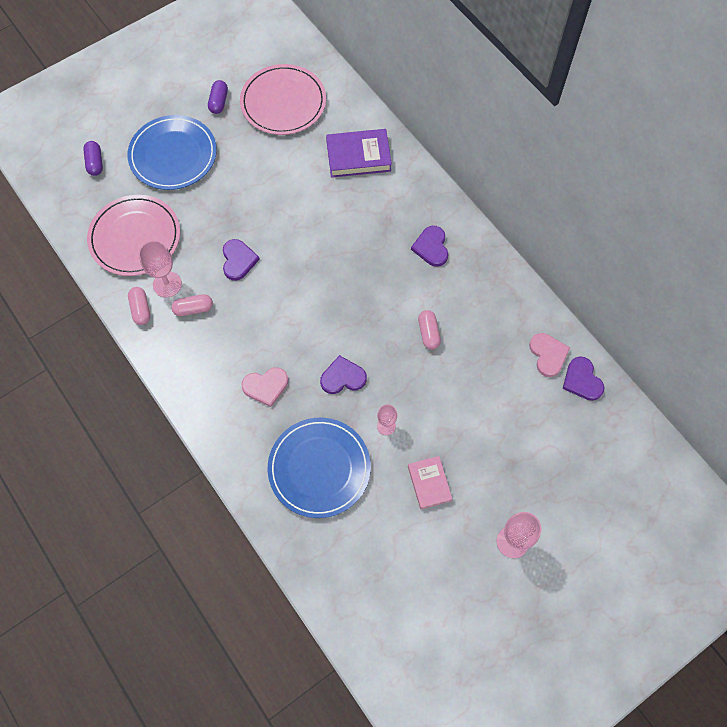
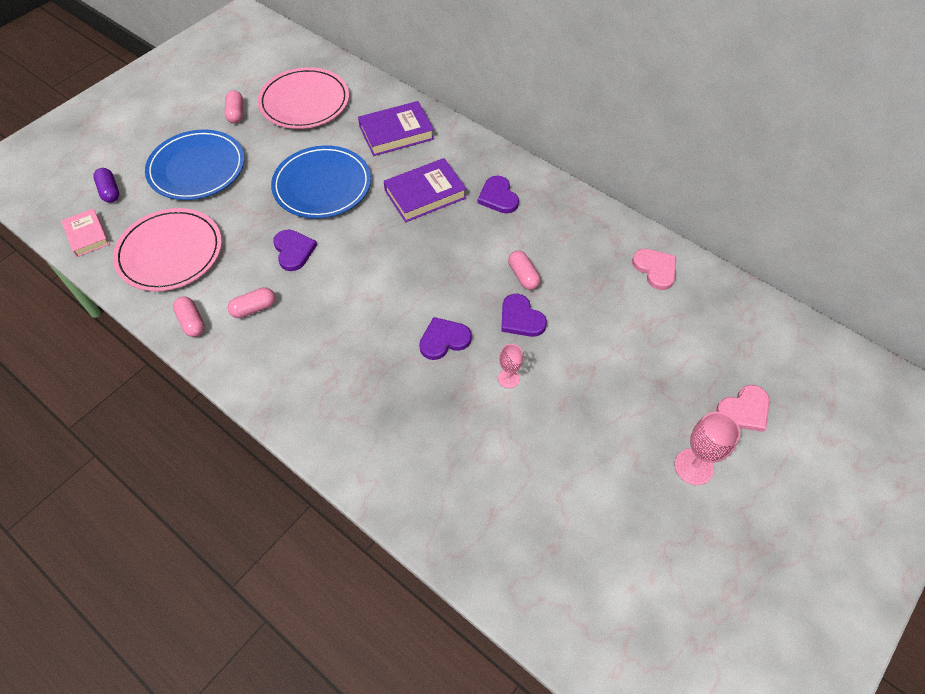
camera: 15 degrees left, 10 degrees down
pink goblet [139,240,182,298] -> none
purple capsule [208,80,228,114] -> pink capsule [225,90,243,123]
pink heart [242,367,288,407] -> pink heart moved to [716,385,770,432]
blue plate [268,418,371,518] -> blue plate moved to [271,145,371,219]
pink book [408,456,453,509] -> pink book moved to [61,208,110,257]
purple heart [562,356,605,401] -> purple heart moved to [501,294,547,337]
none -> purple book [384,158,467,222]

